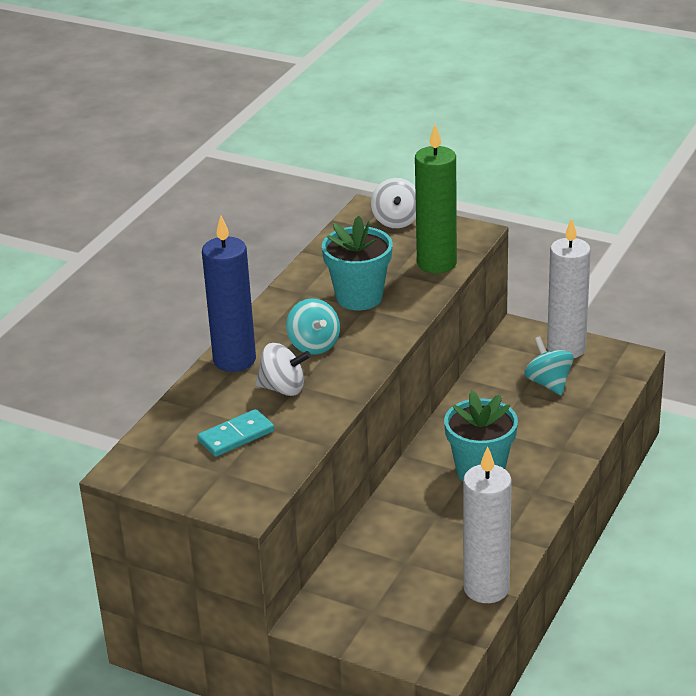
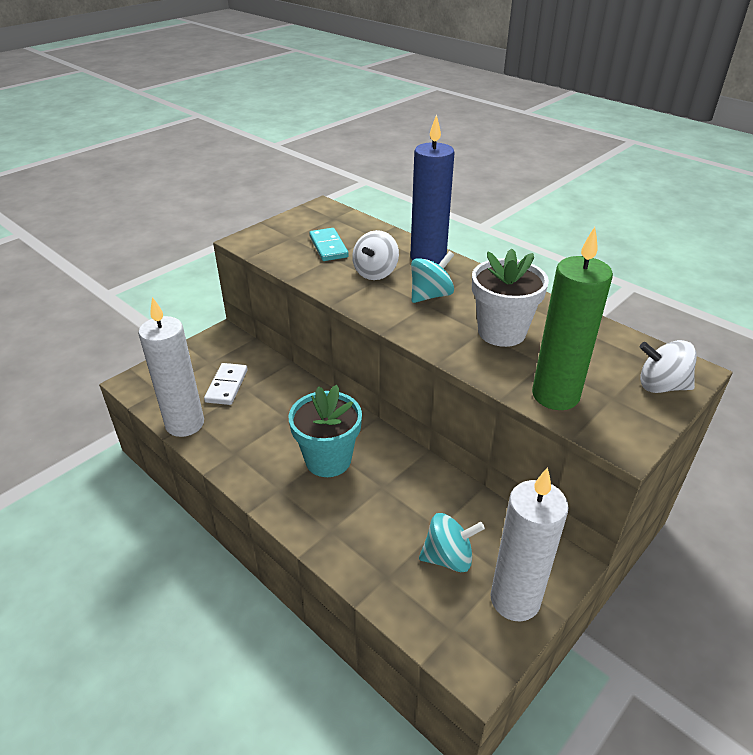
camera: 105 degrees right, 5 degrees up
turquoise spinning top [286,298,340,355] -> turquoise spinning top turned 150 degrees clockwise [411,251,454,303]
turquoise flower pot [322,216,393,310] -> white flower pot [472,249,549,347]
none -> white domino [204,363,248,405]

